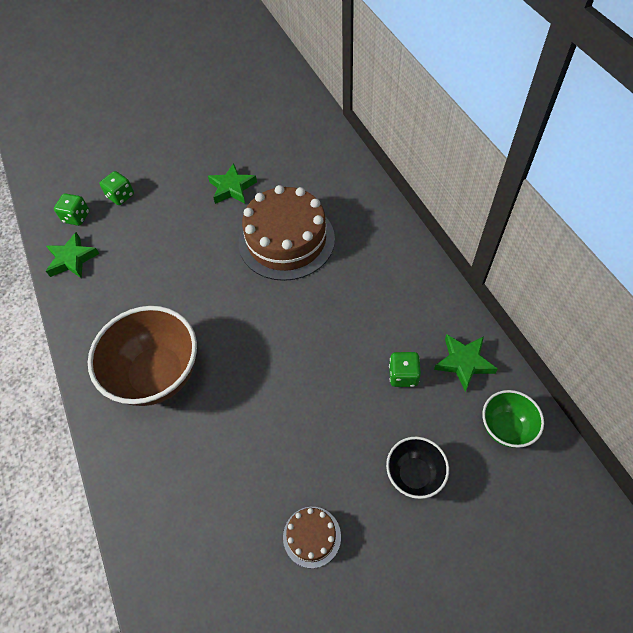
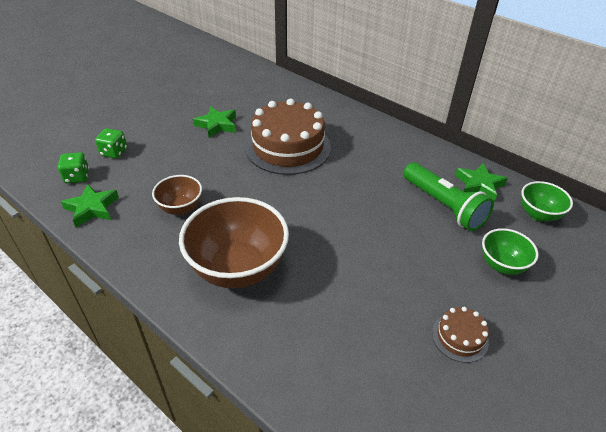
camera: 30 degrees left, 15 degrees down
black bowl [386,437,449,499] -> green bowl [482,228,538,275]
green dice [389,352,421,387] -> green flashlight [403,162,494,231]
none -> brown bowl [152,175,202,215]

